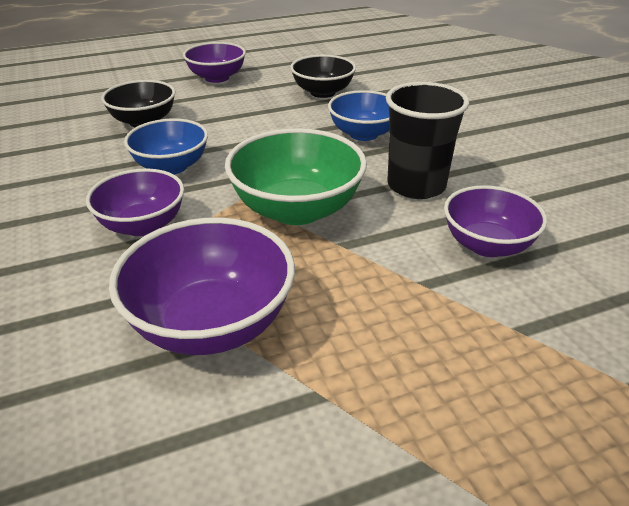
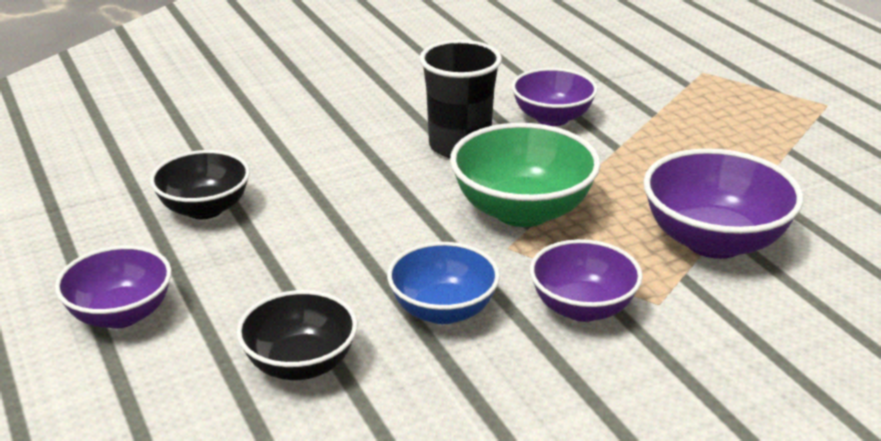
camera: 95 degrees left, 5 degrees down
blue bowl [328,90,390,141] -> none

